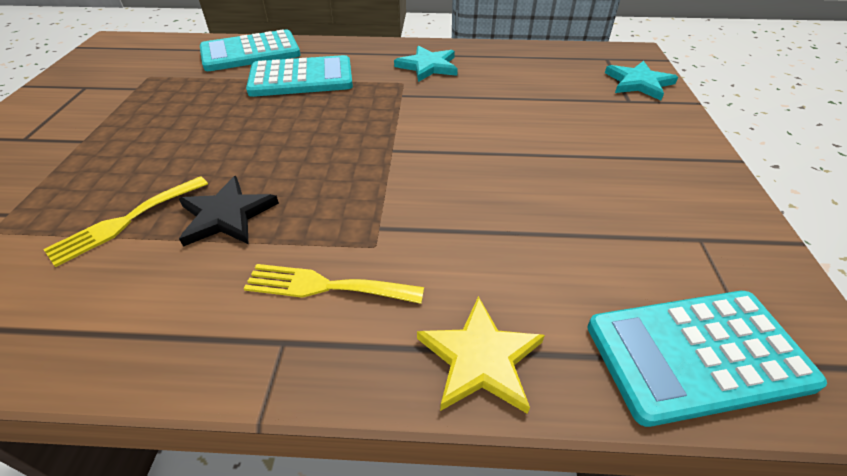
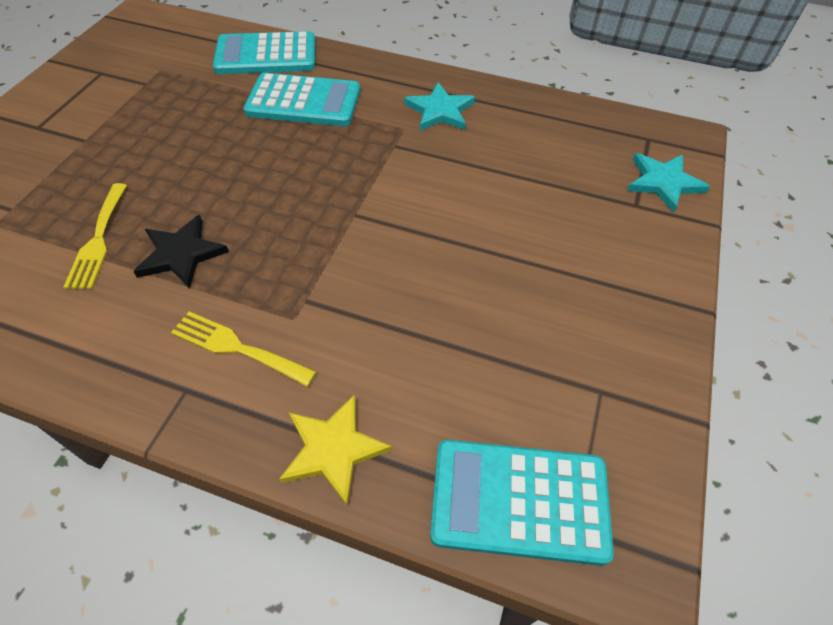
camera: 15 degrees right, 10 degrees up
yellow fork [43,176,208,267] -> yellow fork turned 60 degrees counterclockwise [63,183,127,289]

